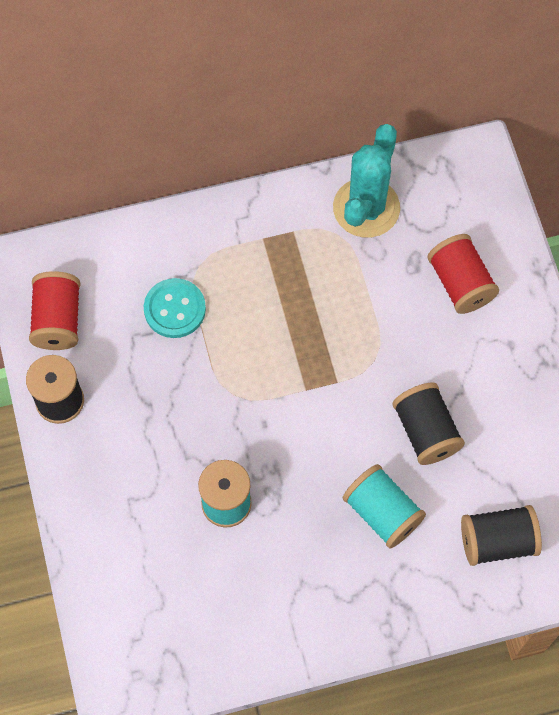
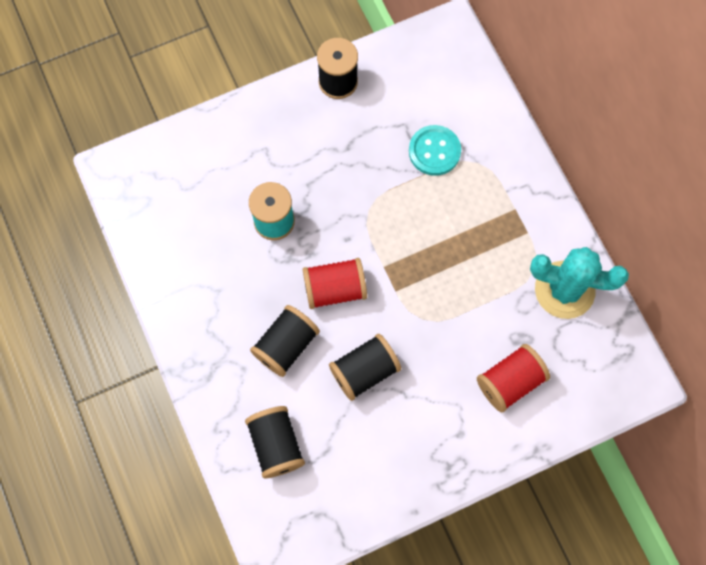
camera: 80 degrees right, 5 degrees up
red spool [29,271,80,350] -> red spool moved to [303,258,367,309]
turquoise spool [343,464,426,549] -> black spool [250,305,320,377]

